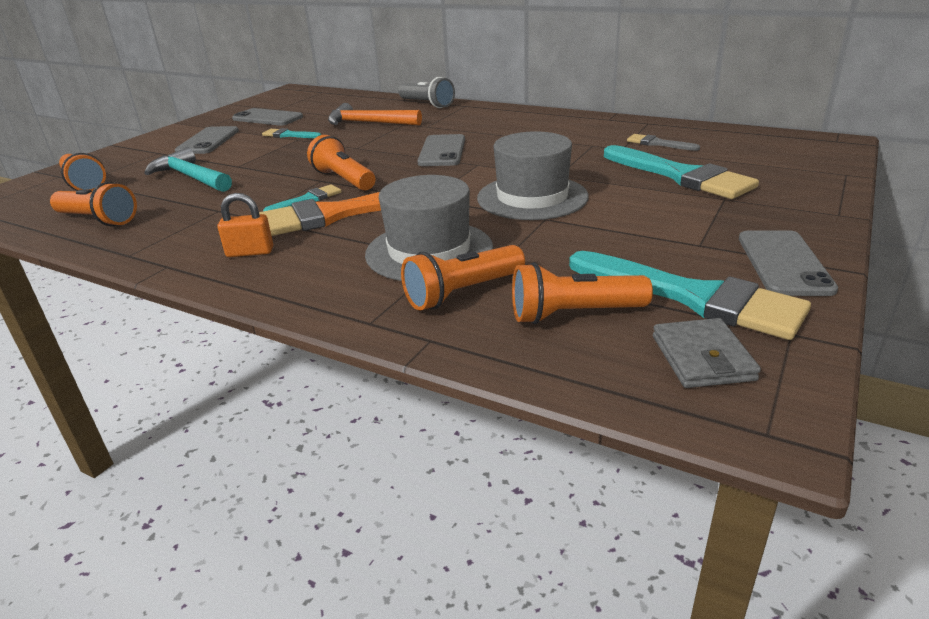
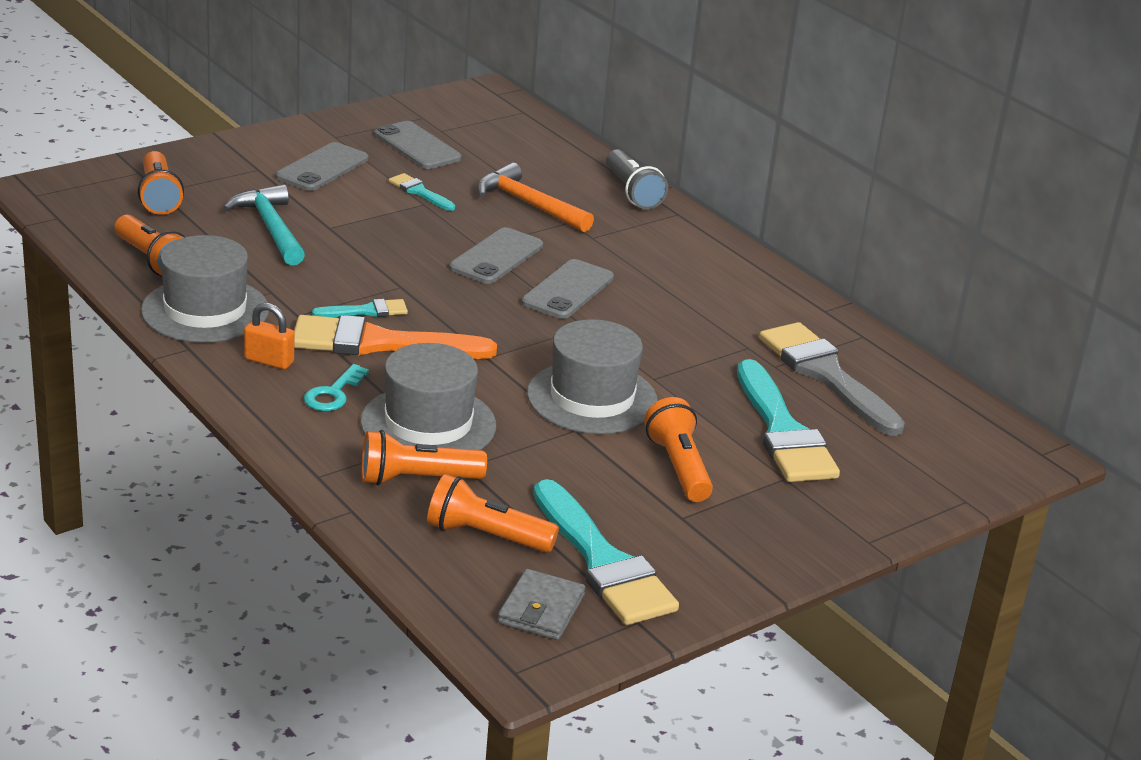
camera: 20 degrees right, 0 degrees up
orange flashlight [307,135,375,191] -> orange flashlight moved to [644,397,713,502]
grey brush [627,134,700,151] -> grey brush [759,322,905,436], size x2.10
grey phone [739,230,838,296] -> grey phone moved to [449,227,543,284]
none -> grey hat [141,235,269,343]
none -> turquoise key [304,364,369,411]

